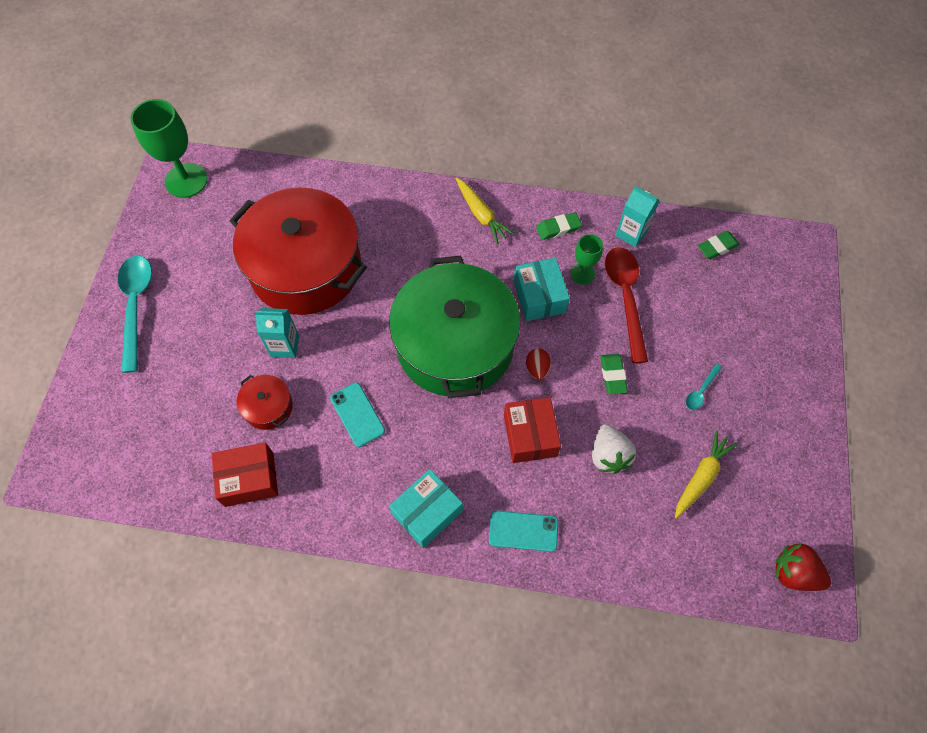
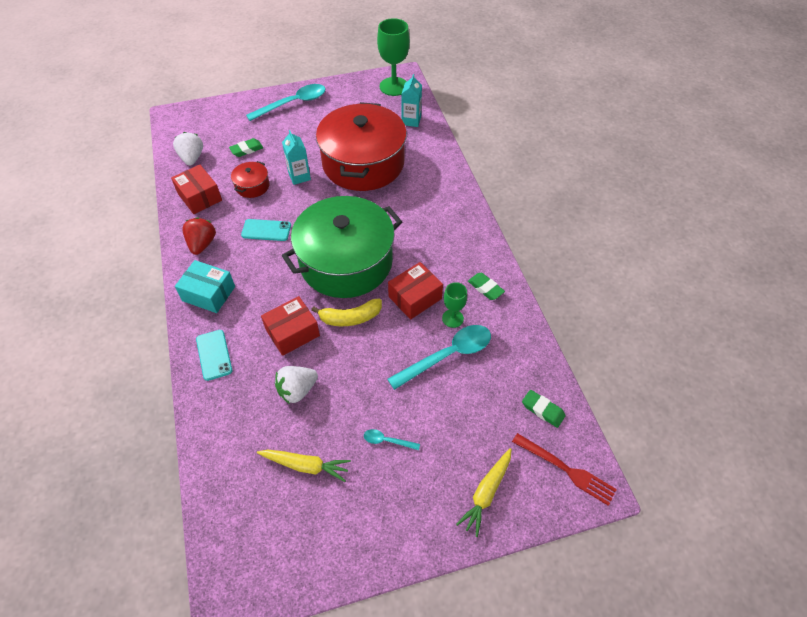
camera: 65 degrees right, 10 degrees down
turquoise phone [330,382,385,447] -> turquoise phone turned 60 degrees clockwise [241,219,291,241]
yellow carrot [456,178,514,244] -> yellow carrot moved to [456,448,512,537]
turquoise box [514,258,570,321] -> red box [388,262,443,319]
red egg [526,348,551,380] -> yellow banana [311,299,382,326]
green eraser [600,354,628,394] -> green eraser moved to [229,138,263,157]
red spoon [605,247,648,363] -> turquoise spoon [387,325,491,390]
turquoise carton [615,186,660,247] -> turquoise carton moved to [402,74,422,127]
red strawberry [776,544,831,591] -> red strawberry moved to [182,217,216,255]
none -> white strawberry [173,132,203,165]
none -> red fork [512,433,617,506]

